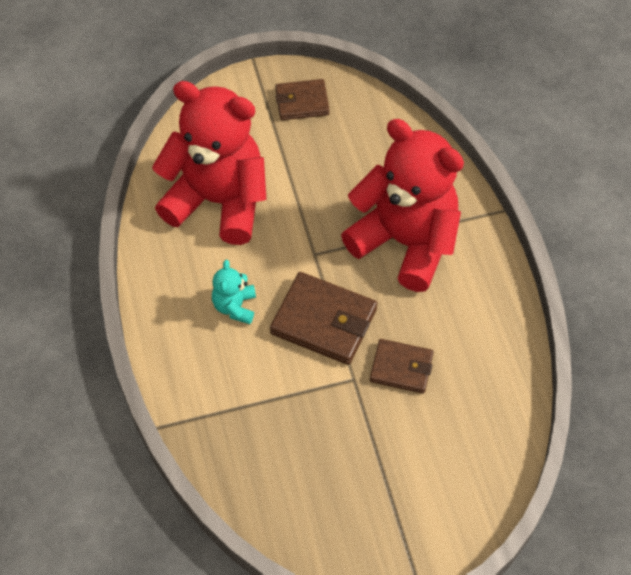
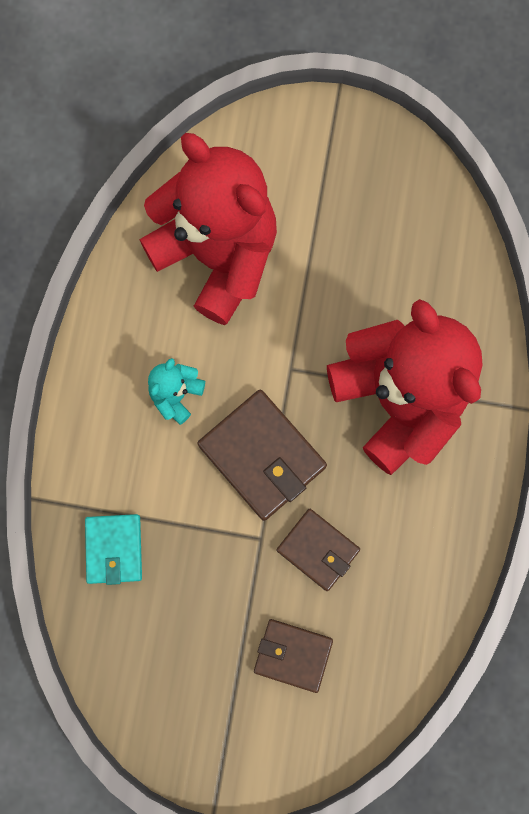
camera: 25 degrees right, 20 degrees up
brown wallet [275,79,330,120] -> brown wallet moved to [254,619,333,693]
none -> turquoise wallet [85,514,142,585]

